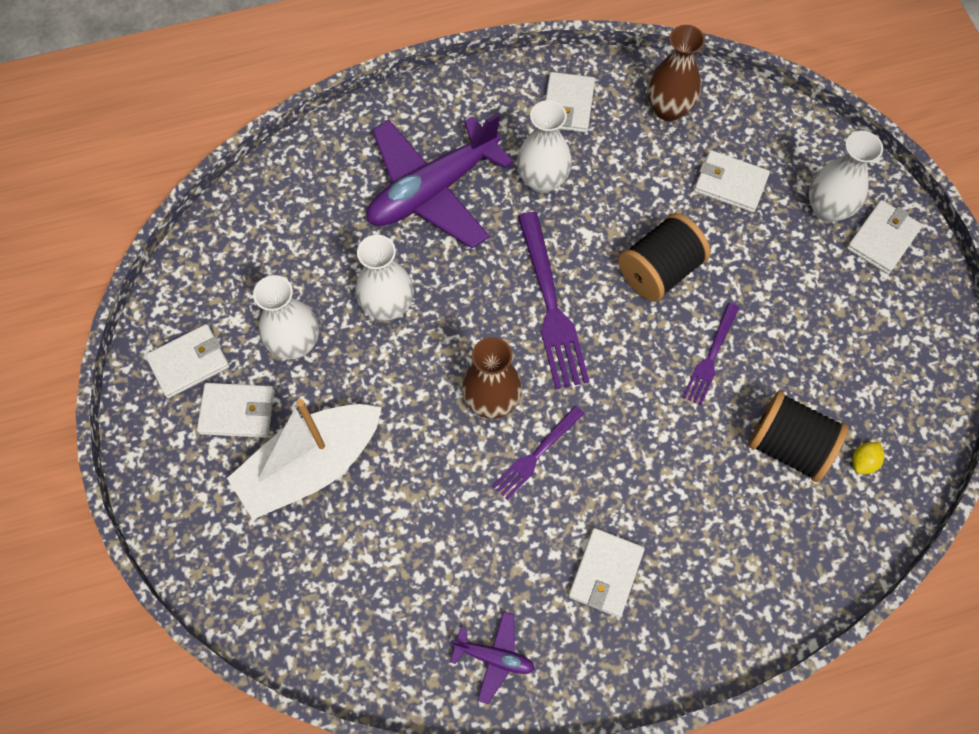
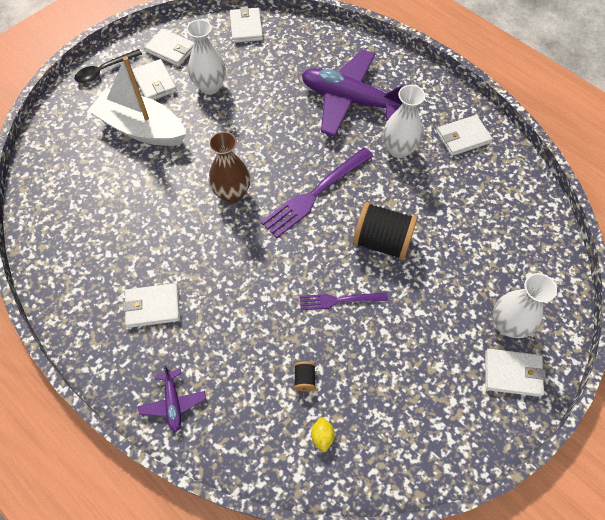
camera: 60 degrees right, 5 degrees down
white vase [355,235,414,321] -> none
purple plane [450,611,535,704] -> purple plane moved to [138,365,206,432]
purple fork [492,406,585,500] -> none
brown vase [647,25,705,121] -> none
white wallet [694,150,770,213] -> white wallet moved to [230,6,263,43]
black spool [749,391,848,482] -> black spool [294,361,316,391], size x0.43
yellow lemon [852,442,885,474] -> yellow lemon turned 75 degrees clockwise [311,417,335,453]
none -> black spoon [74,49,142,83]

